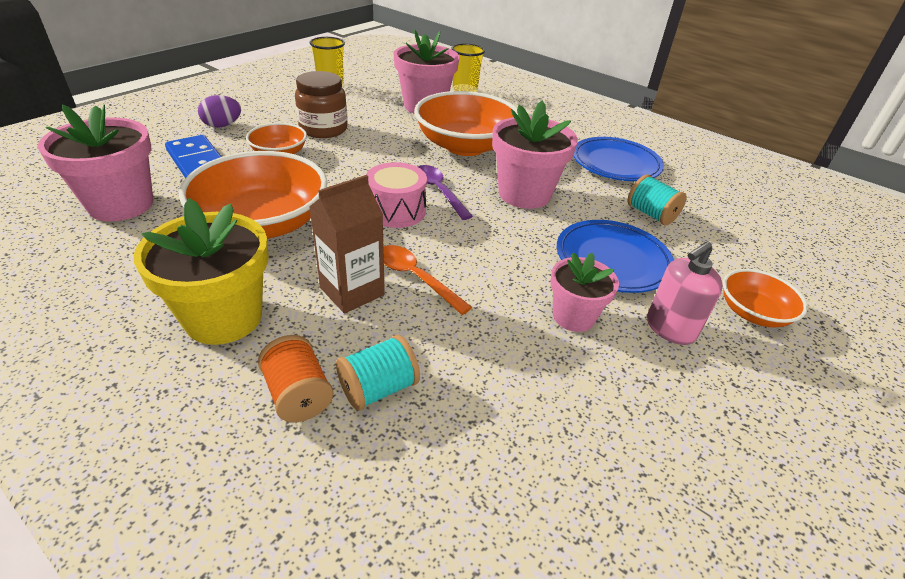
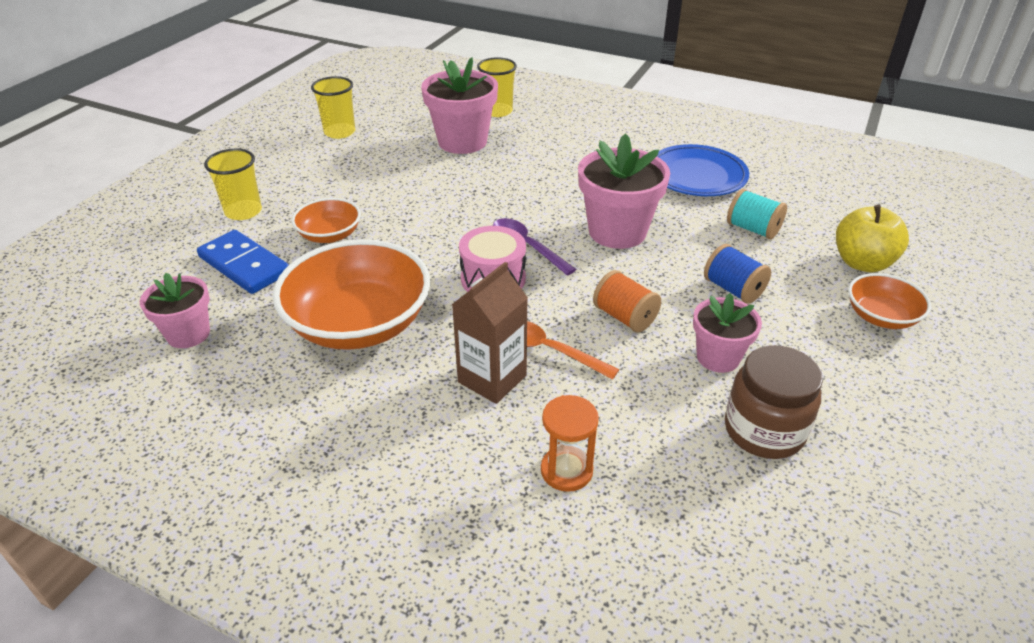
camera: 10 degrees left, 0 degrees up
pink flower pot [38,104,153,221] -> pink flower pot [140,273,210,348], size x0.61
yellow flower pot [134,198,269,345] -> none
purple egg [198,95,241,128] -> yellow cup [204,148,262,220]
orange spool [258,335,333,422] -> orange spool moved to [593,270,661,332]
brown jar [295,71,348,138] -> brown jar moved to [725,345,823,459]
turquoise spool [336,335,420,411] -> orange hourglass [541,395,599,492]
orange bowl [414,91,518,156] -> none
blue plate [557,220,674,293] -> blue spool [704,244,771,304]
pink soap dispenser [647,241,723,345] -> none
none -> yellow apple [836,205,909,272]

